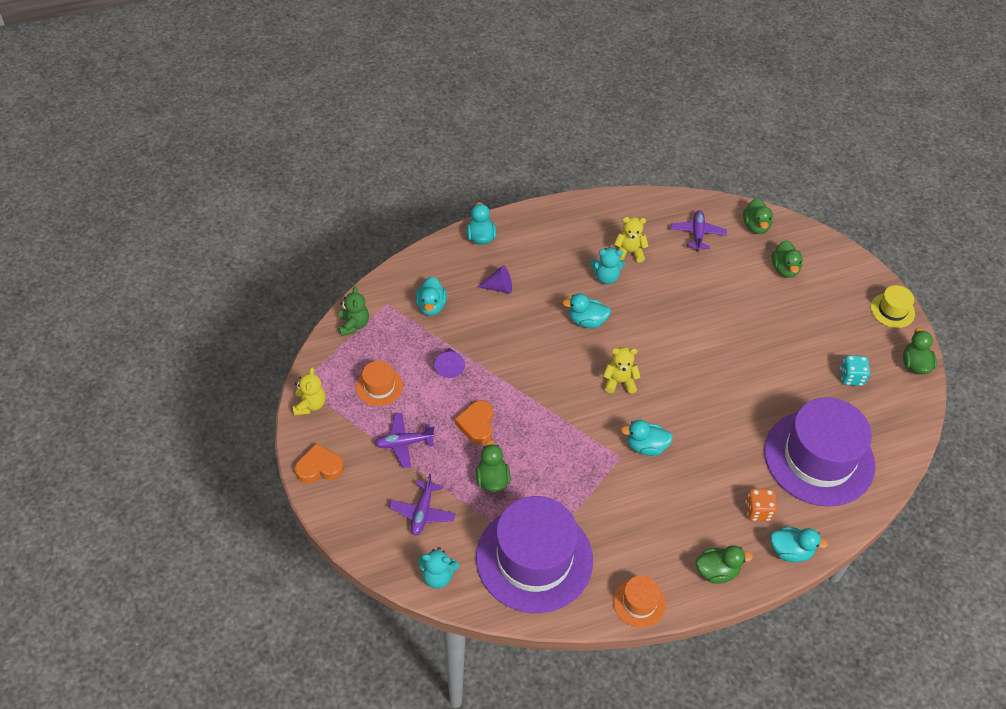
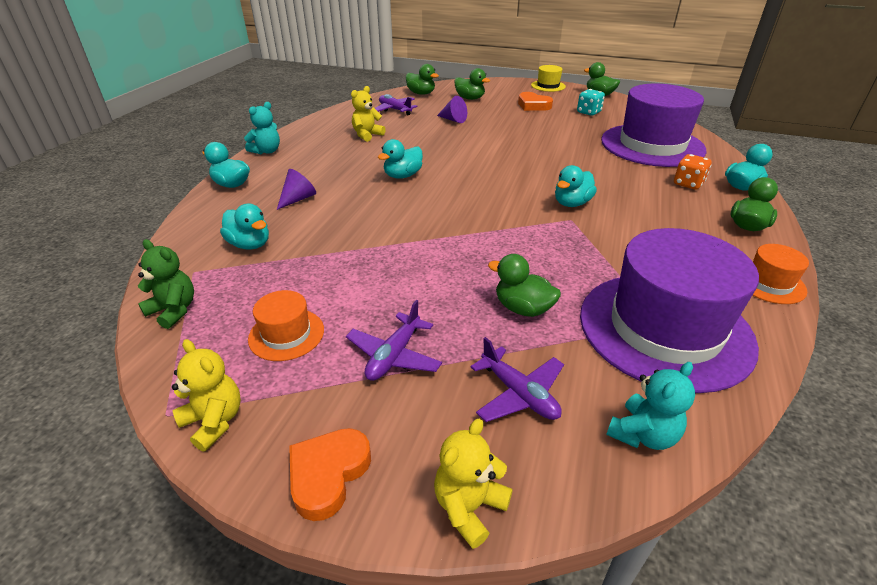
camera: 50 degrees left, 15 degrees down
purple cone [434,348,465,378] -> purple cone moved to [437,96,467,123]
orange heart [455,400,493,445] -> orange heart moved to [518,92,553,111]
turquoise teddy bear [590,247,625,284] -> turquoise teddy bear moved to [244,102,280,154]
yellow teddy bear [603,347,640,394] -> yellow teddy bear moved to [434,419,513,549]

